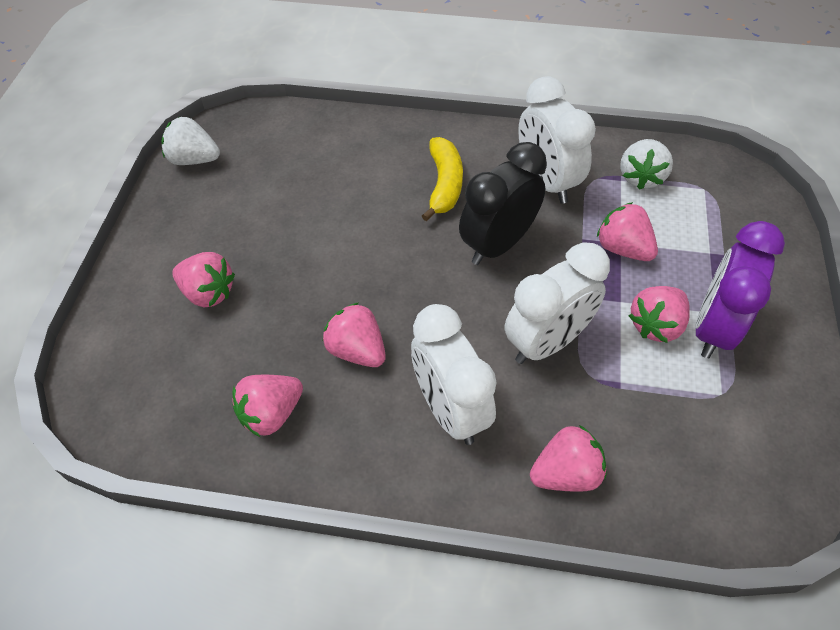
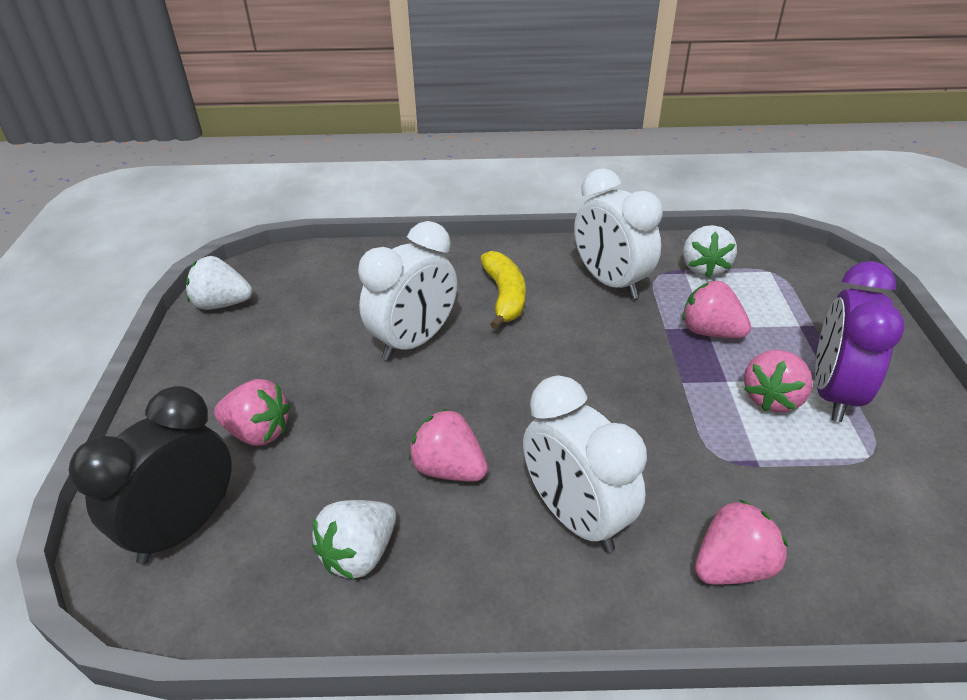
camera: 10 degrees left, 15 degrees down
pink strawberry [232,375,303,437] -> white strawberry [312,500,396,579]
black clock [459,142,547,265] -> black clock moved to [69,386,232,564]
white clock [504,242,610,364] -> white clock moved to [358,221,457,361]

